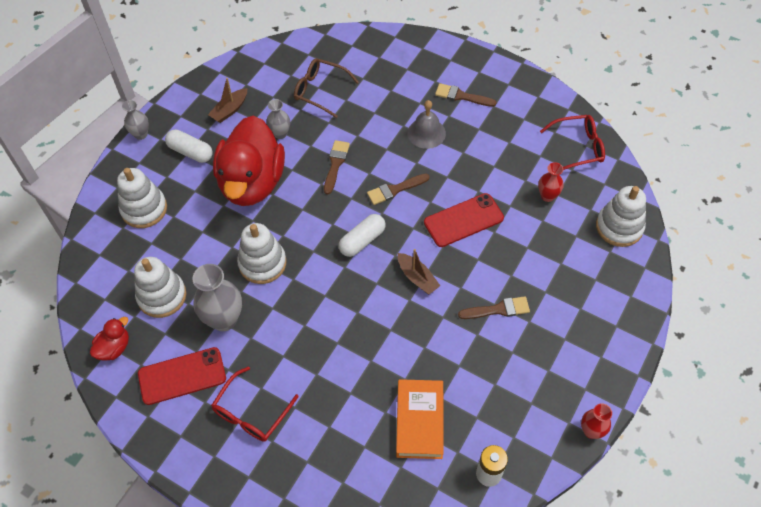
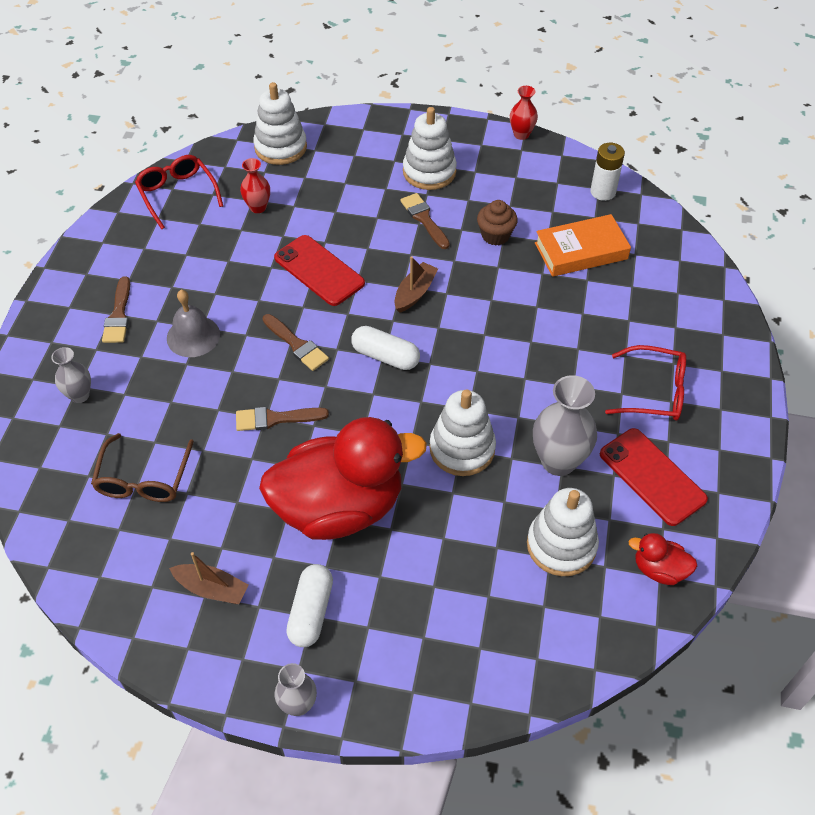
camera: 110 degrees left, 5 degrees down
white stacking toy [117,168,167,228] -> white stacking toy moved to [403,107,457,190]
grey vase [266,99,290,139] -> grey vase moved to [51,347,91,403]
none -> brown cupcake [477,200,518,246]

